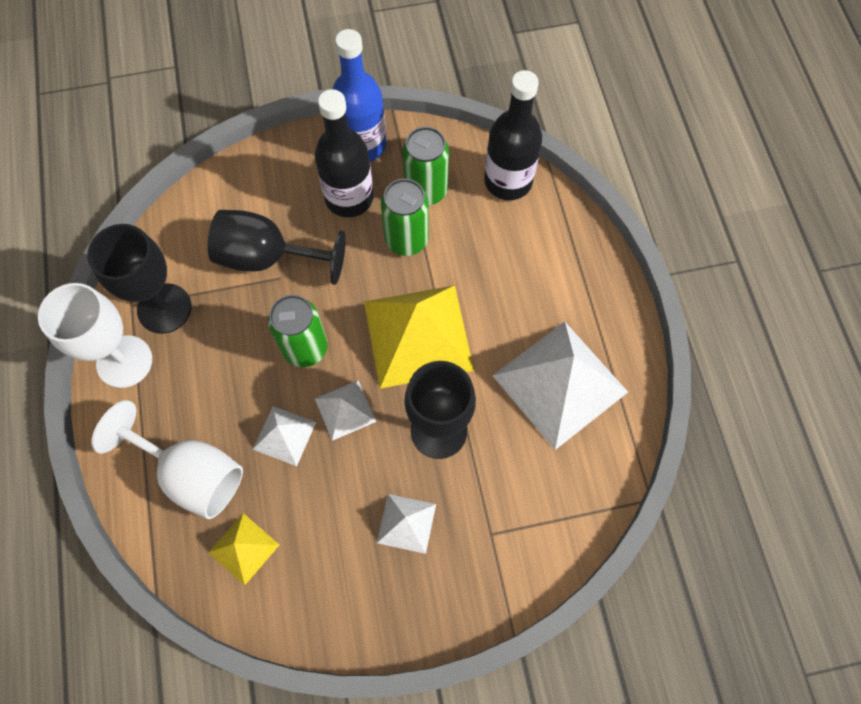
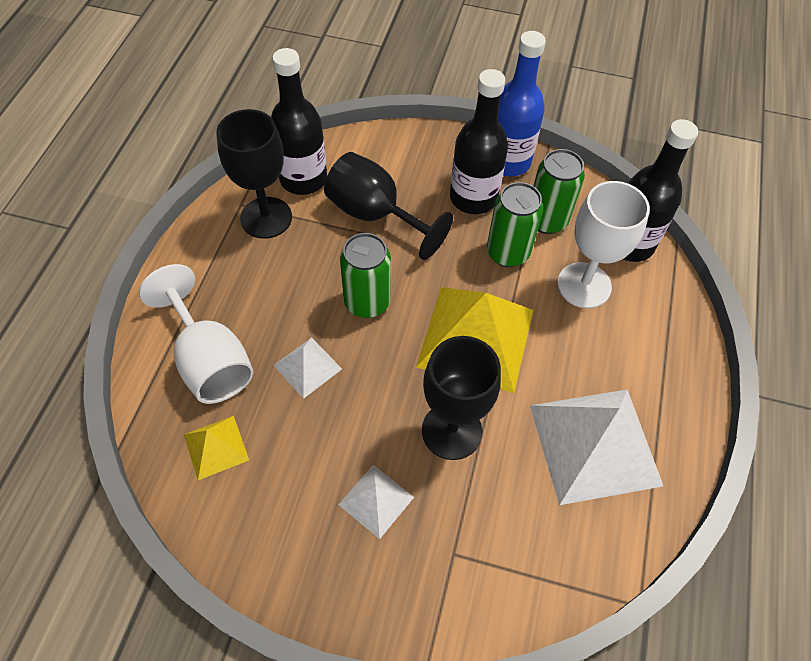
camera: 25 degrees right, 10 degrees down
white goblet [38,283,152,388] -> white goblet moved to [557,181,650,308]
white pyramid [315,381,376,441] -> none
none -> black bottle [271,48,327,195]

